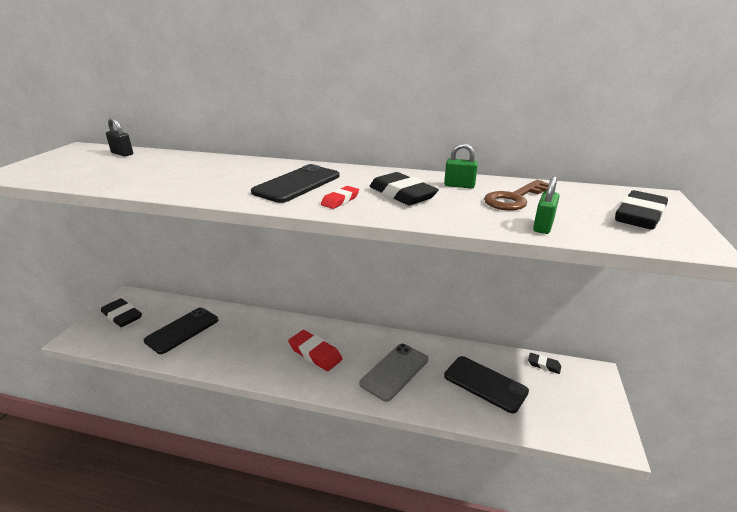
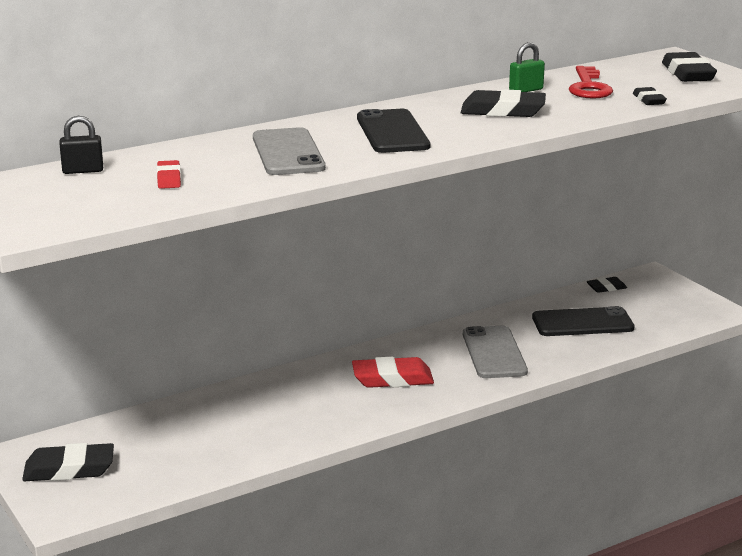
camera: 45 degrees left, 5 degrees down
black phone [144,307,218,354] -> none
red eraser [321,186,359,209] -> red eraser moved to [157,160,181,189]
brown key [484,180,549,211] -> red key [569,66,613,99]
green padlock [533,176,560,234] -> black eraser [633,87,667,105]
none -> grey phone [253,127,326,175]

